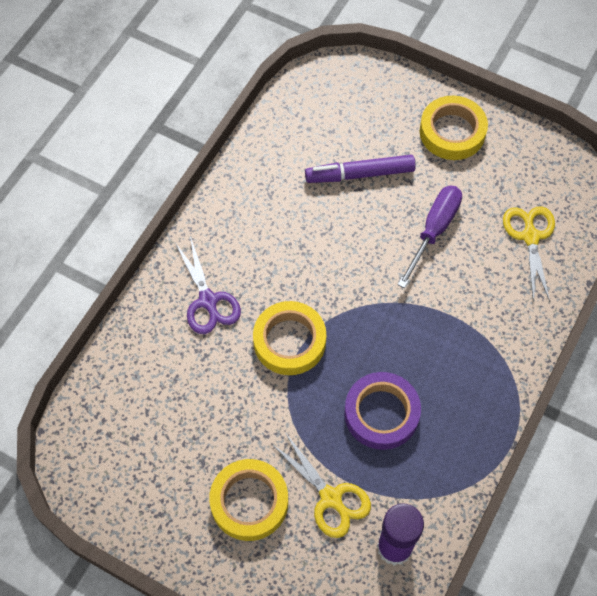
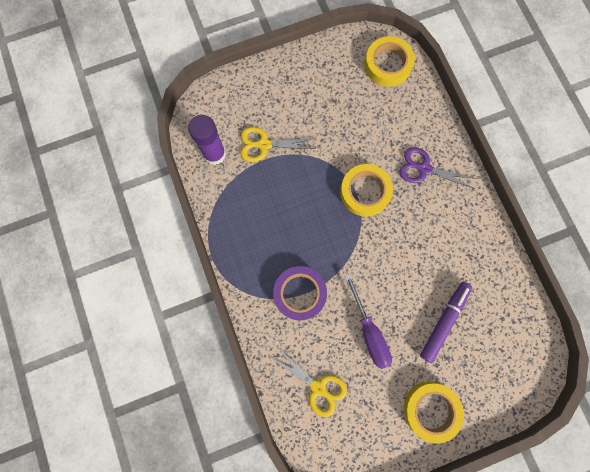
camera: 130 degrees right, 15 degrees up
yellow tape [209,459,288,541] -> yellow tape moved to [364,36,415,87]
purple tape [344,372,421,450] -> purple tape moved to [273,266,327,320]

